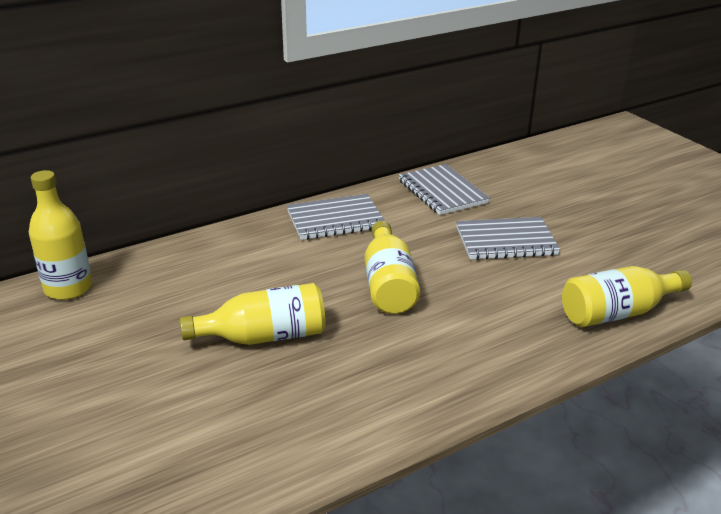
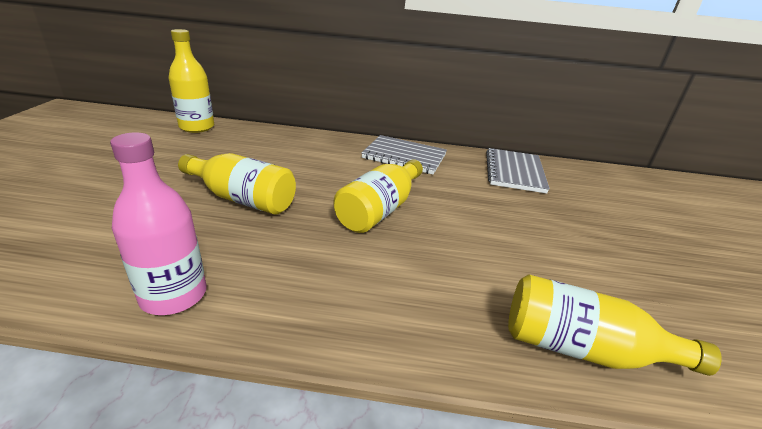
camera: 35 degrees right, 0 degrees up
grey notebook [456,217,560,260] -> none
none -> pink bottle [110,132,207,315]

